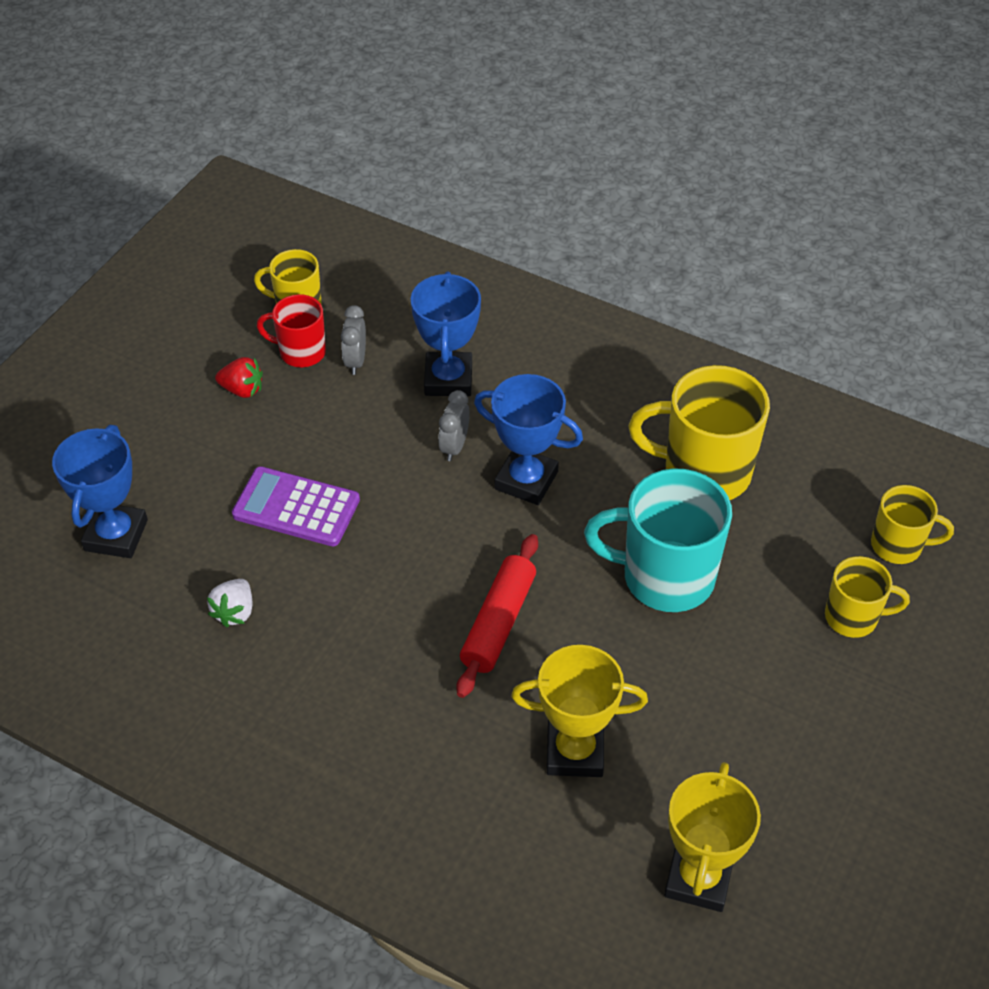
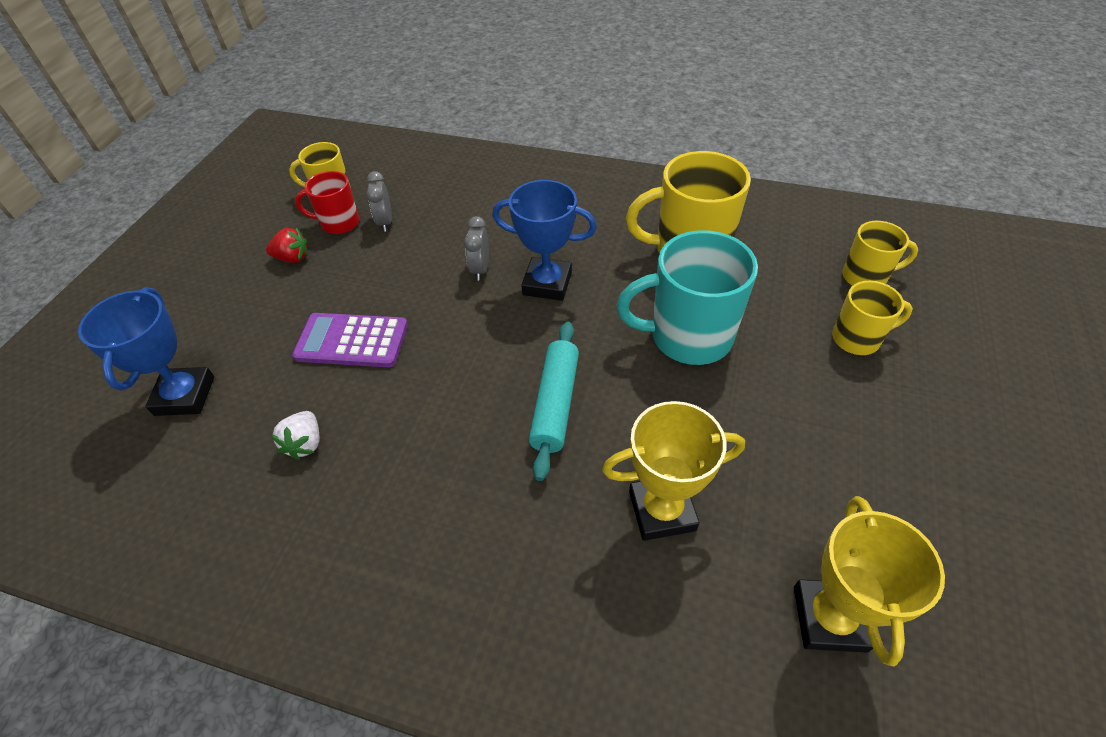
camera: 10 degrees left, 0 degrees up
blue trophy [411,272,481,396] -> none
red rolling pin [456,534,538,698] -> turquoise rolling pin [529,322,579,481]

